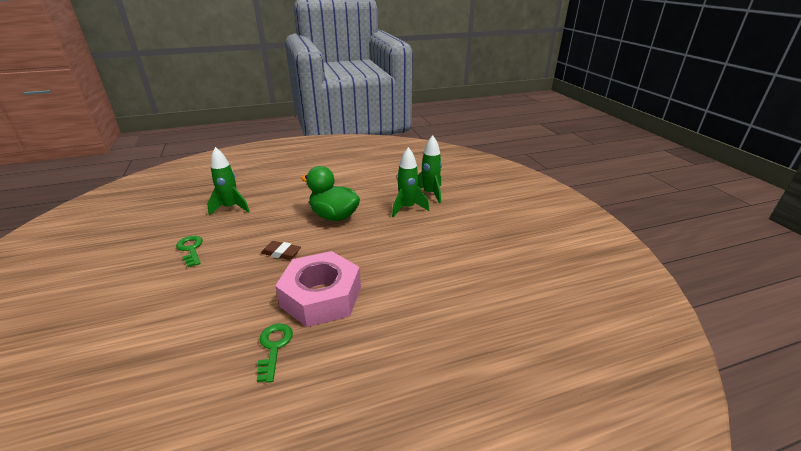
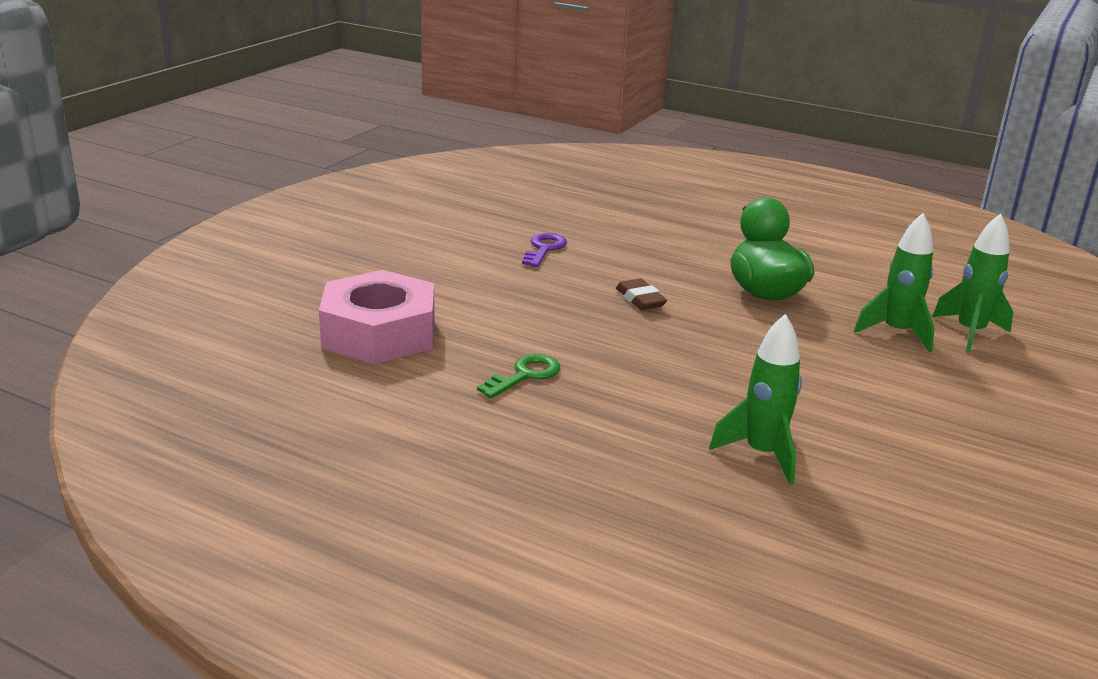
camera: 45 degrees right, 5 degrees down
green key [176,236,203,267] -> purple key [522,233,567,267]
green rocket [207,147,250,216] -> green rocket moved to [709,314,802,485]
pink nut [275,251,361,327] -> pink nut moved to [319,270,435,364]

